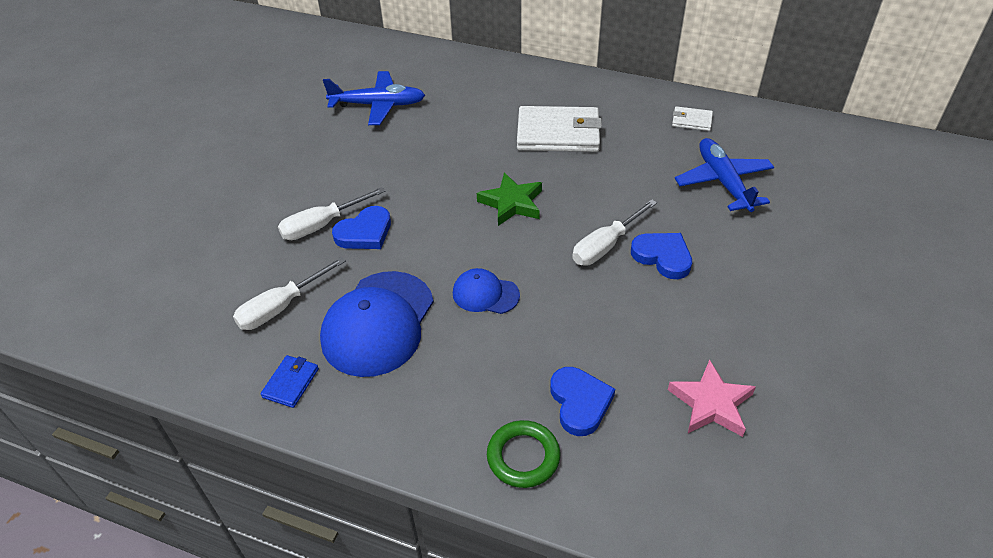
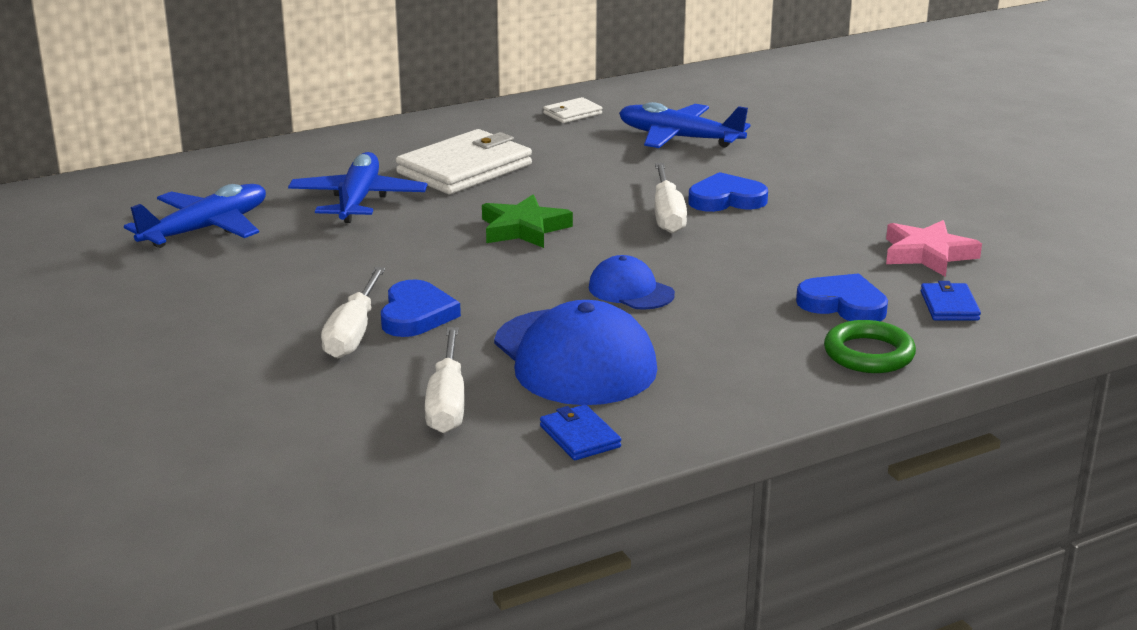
camera: 50 degrees left, 20 degrees down
blue cap [453,268,520,314] -> blue cap turned 75 degrees clockwise [589,255,675,310]
none -> blue plane [288,152,427,223]
none -> blue wallet [921,281,981,321]

